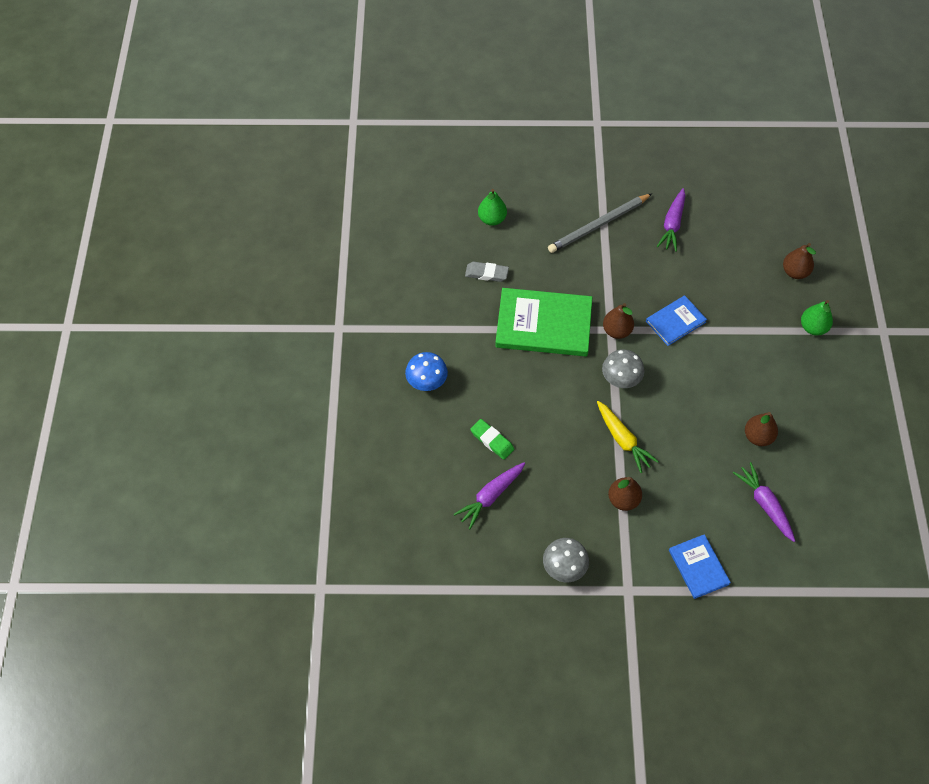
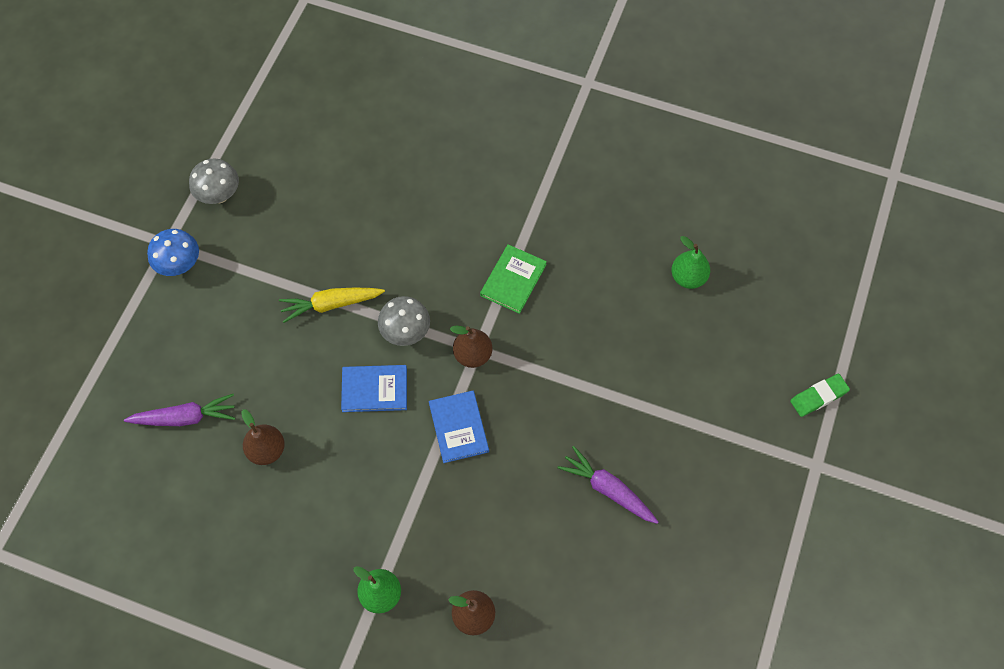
camera: 110 degrees right, 5 degrees up
blue mushroom [405,352,448,391] -> blue mushroom moved to [147,229,199,276]
purple carrot [454,462,525,529] -> none
grey eraser [465,262,509,282] -> none
green eraser [470,419,514,460] -> green eraser moved to [790,374,850,417]
green book [495,288,592,356] -> green book [480,244,547,314], size x0.54
grey pencil [548,193,652,253] -> none
brown pear [608,477,642,511] -> none
blue book [669,534,731,599] -> blue book moved to [341,365,407,412]

